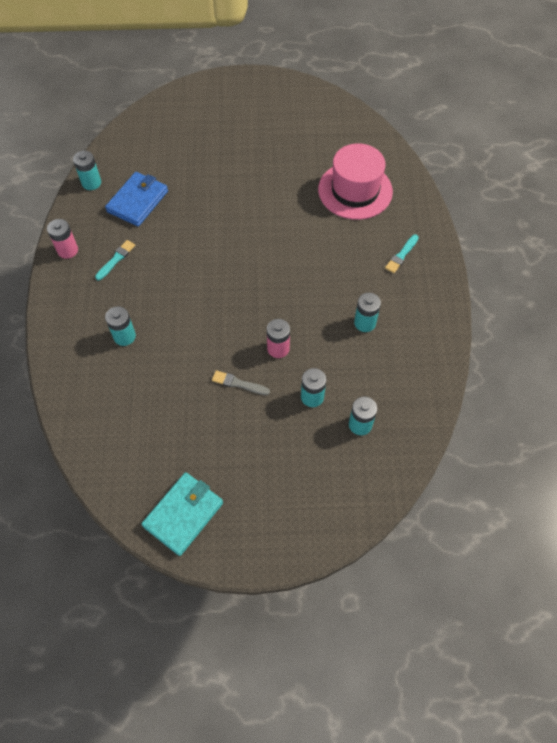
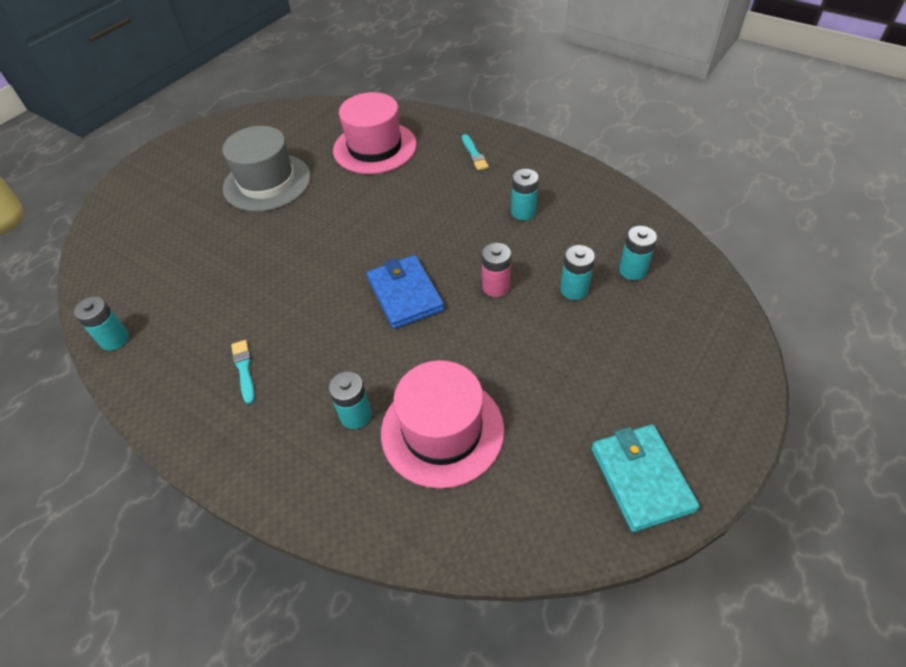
camera: 50 degrees left, 10 degrees down
pink battery [47,219,78,259] -> none
blue wallet [105,172,168,227] -> blue wallet moved to [367,255,444,329]
grey brush [212,370,270,395] -> none
none -> grey hat [222,126,311,212]
none -> pink hat [381,360,505,489]

